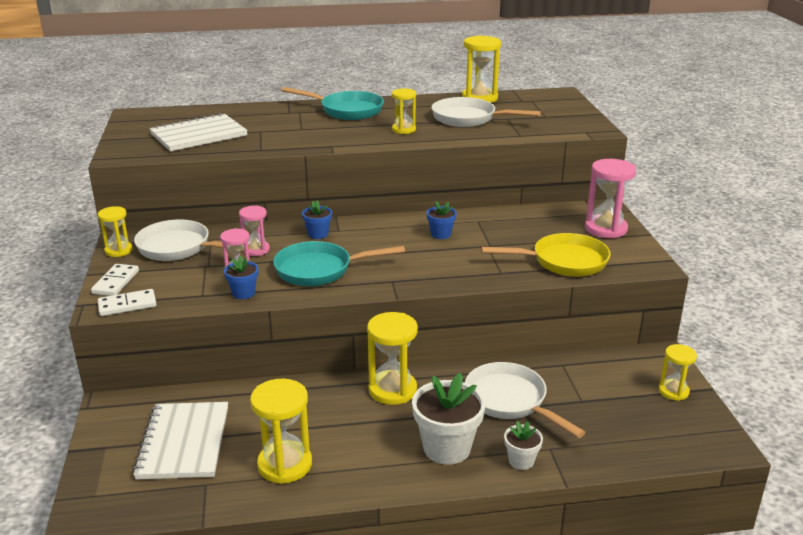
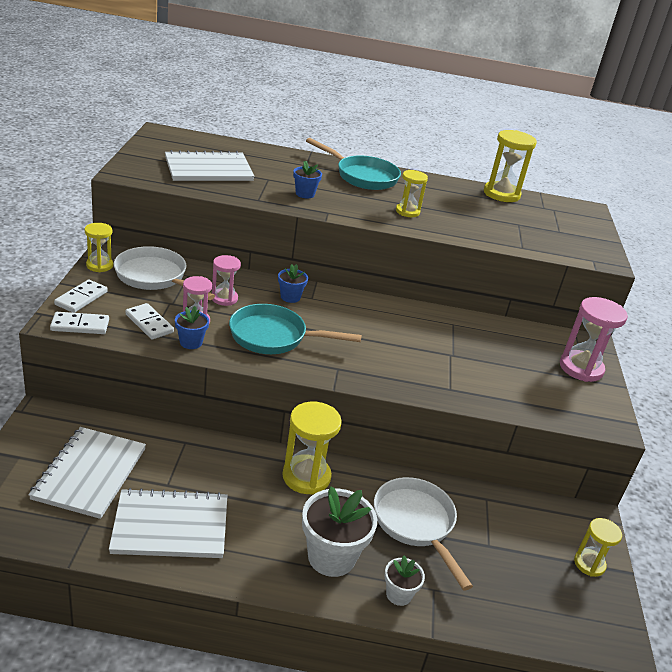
camera: 10 degrees right, 5 degrees up
yellow hourglass [250,378,312,484] -> white notebook [109,488,227,558]
blue flower pot [427,201,457,239] -> blue flower pot moved to [293,160,322,199]
white pan [431,97,541,127] -> none
yellow pan [481,233,611,277] -> none
none -> white domino [125,303,174,339]

